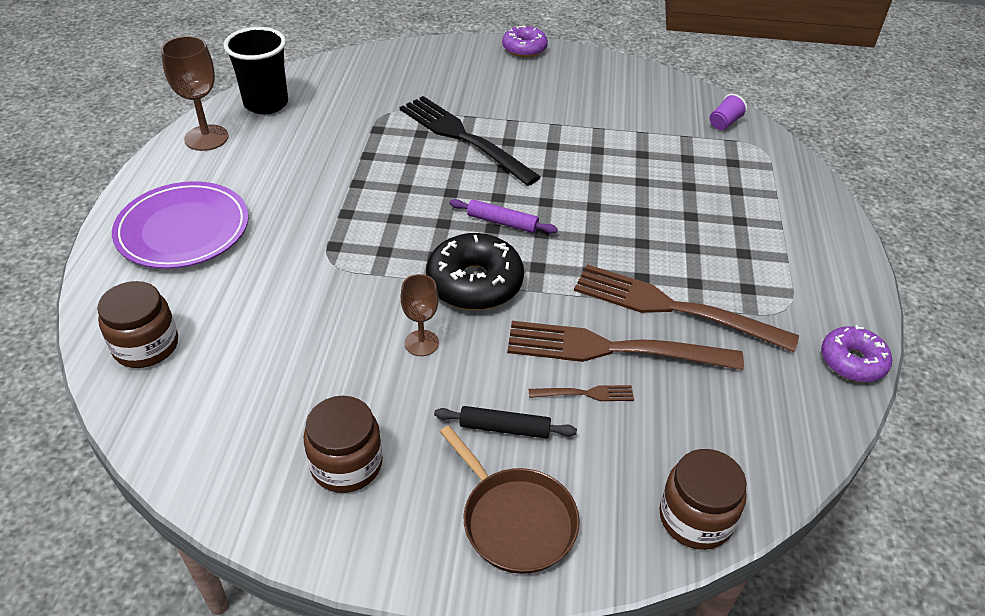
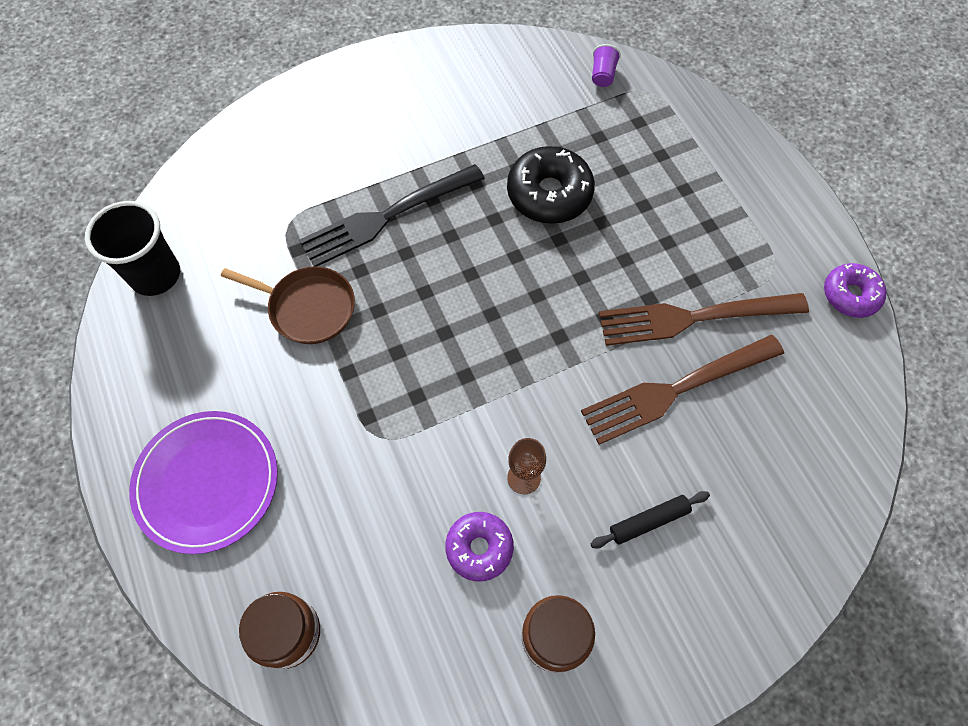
camera: 30 degrees left, 20 degrees up
brown goblet [161,36,229,151] -> none
black fork [400,96,541,186] -> black fork turned 45 degrees counterclockwise [299,164,485,266]
black donut [426,233,524,310] -> black donut moved to [507,146,595,224]
brown pan [440,425,580,574] -> brown pan moved to [221,266,355,344]
purple rolling pin [449,199,558,234] -> none
purple donut [502,26,548,57] -> purple donut moved to [445,512,514,582]
brown fork [529,385,634,401] -> none
brown jar [659,449,747,550] -> none

